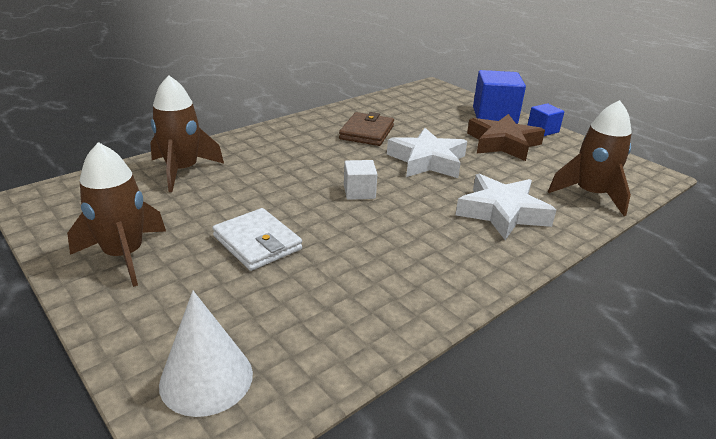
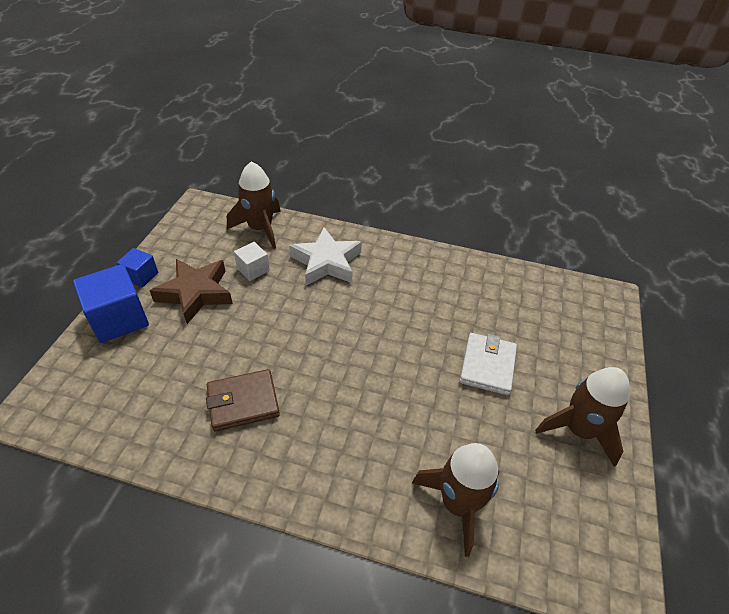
camera: 125 degrees left, 15 degrees up
white cone [159,291,253,417] -> none
white cube [344,160,377,200] -> white cube moved to [234,242,270,281]
white star [387,128,467,178] -> none

